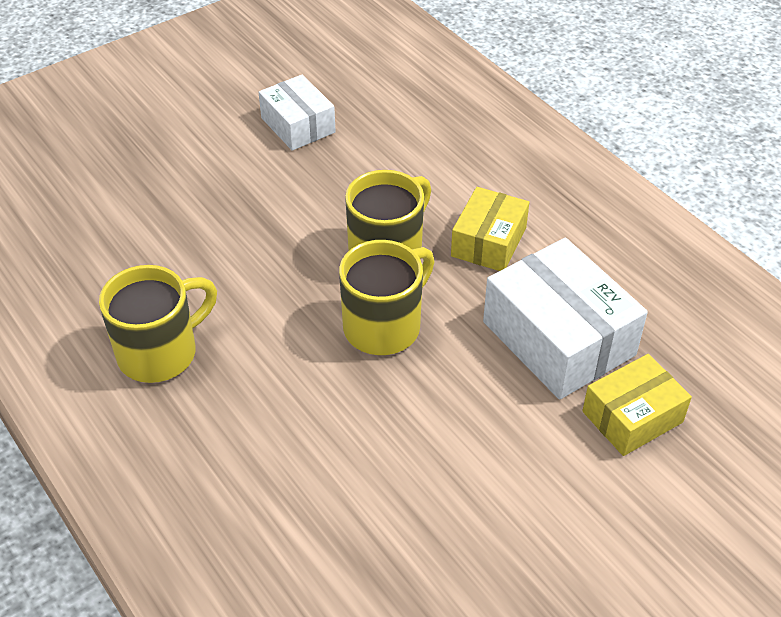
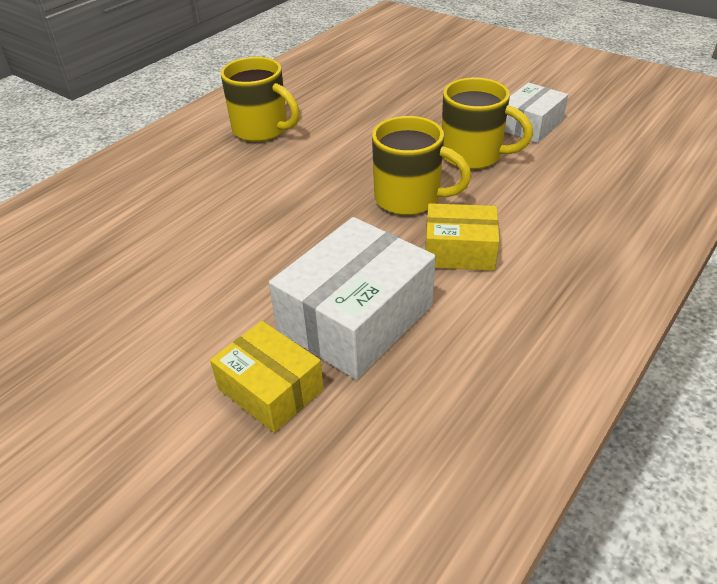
camera: 75 degrees right, 5 degrees down
yellow mug [339,240,435,355] -> yellow mug moved to [442,78,533,169]

